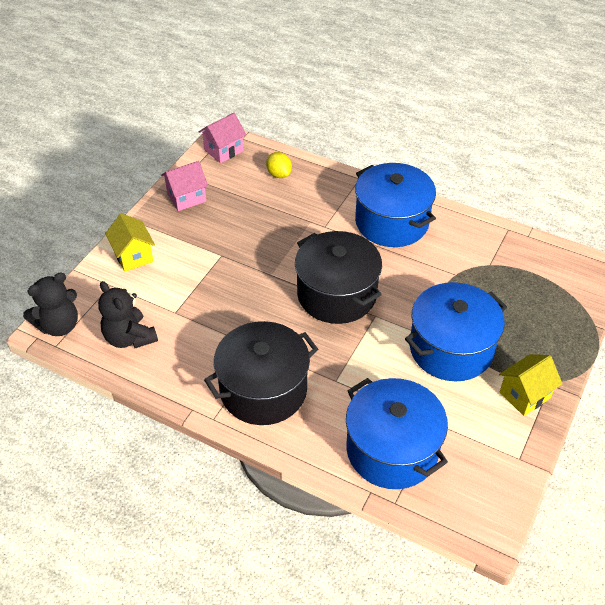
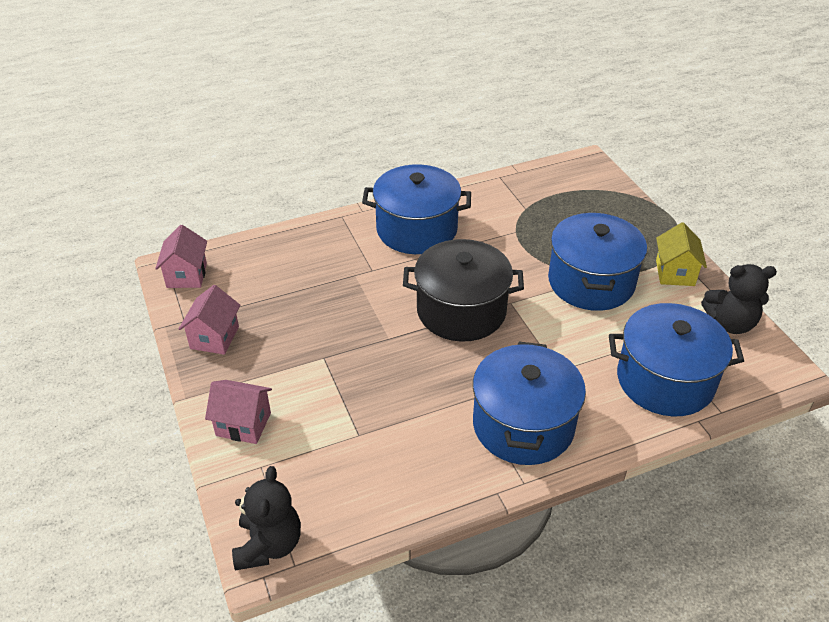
camera: 50 degrees left, 5 degrees down
black teddy bear [98,281,158,348] -> black teddy bear moved to [701,264,777,334]
yellow house [105,213,155,272] -> pink house [205,380,272,444]
black pot [204,321,318,425] -> blue pot [473,342,586,465]
yellow lemon [266,152,292,178] -> none

